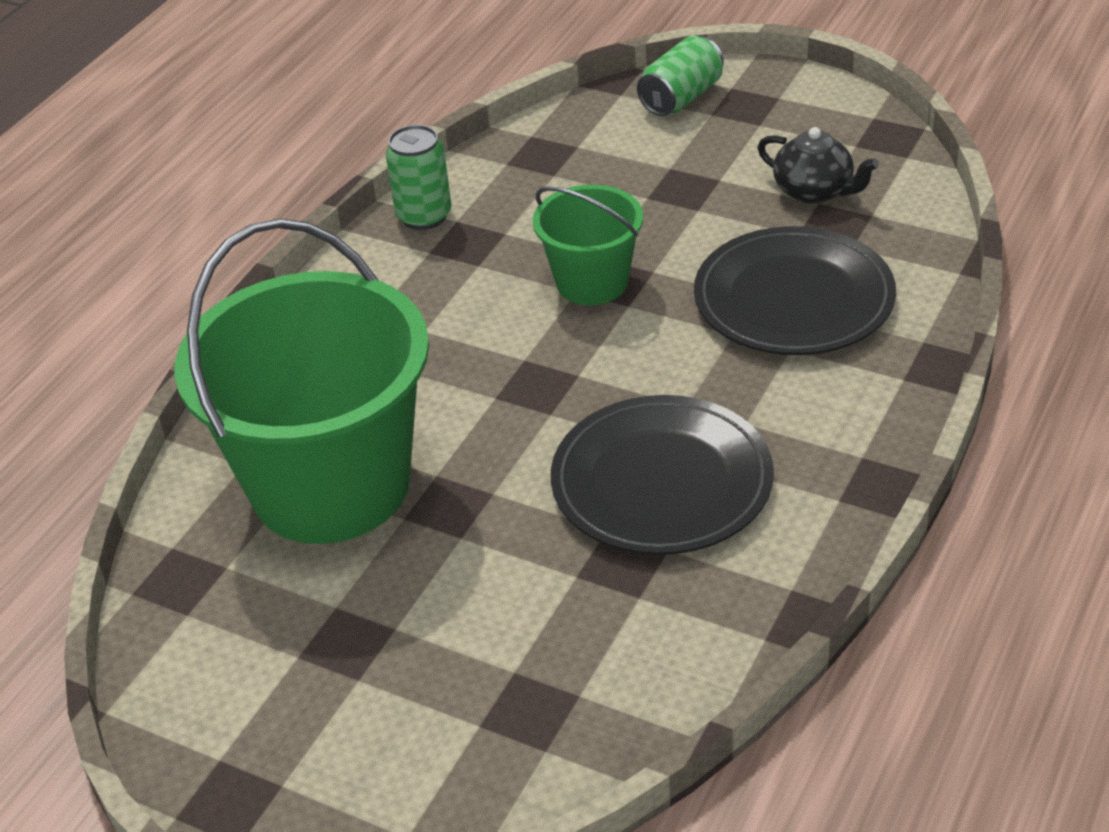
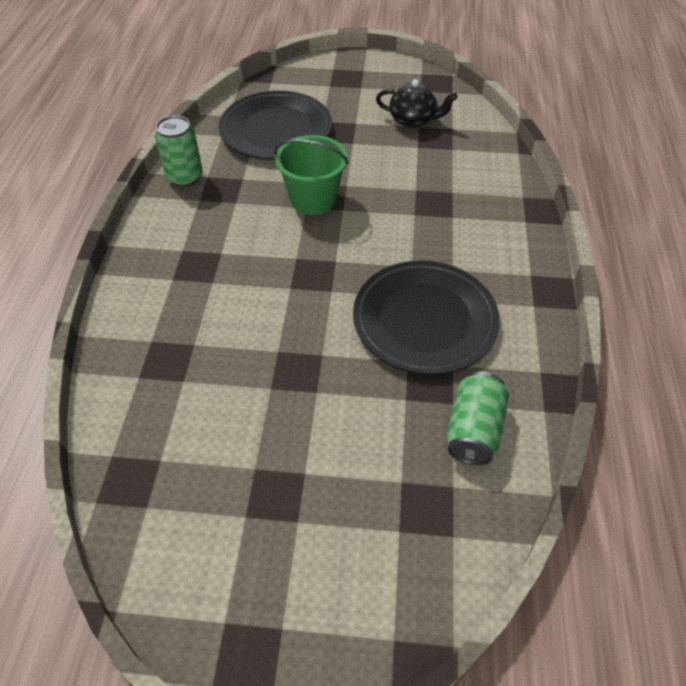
camera: 25 degrees left, 10 degrees up
green bucket [175,218,429,544] -> none
green can [637,36,724,116] -> green can moved to [446,371,509,466]
black plate [694,226,896,355] -> black plate moved to [219,91,332,160]

